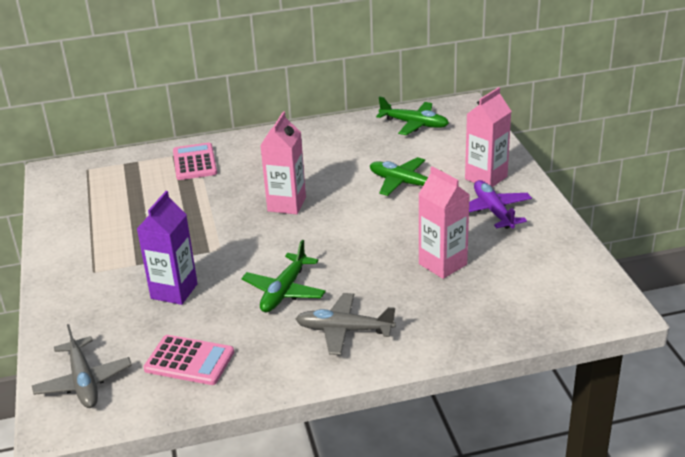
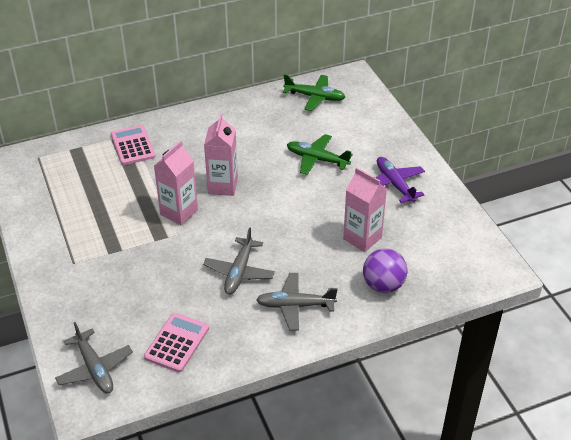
camera: 10 degrees left, 10 degrees up
purple carton [137,191,198,305] -> none
pink calculator [143,335,234,385] -> pink calculator turned 75 degrees counterclockwise [144,313,209,372]
green plane [241,240,326,312] -> grey plane [203,227,275,295]
pink carton [465,87,512,187] -> pink carton moved to [154,141,198,225]
none -> purple ball [363,249,407,293]

